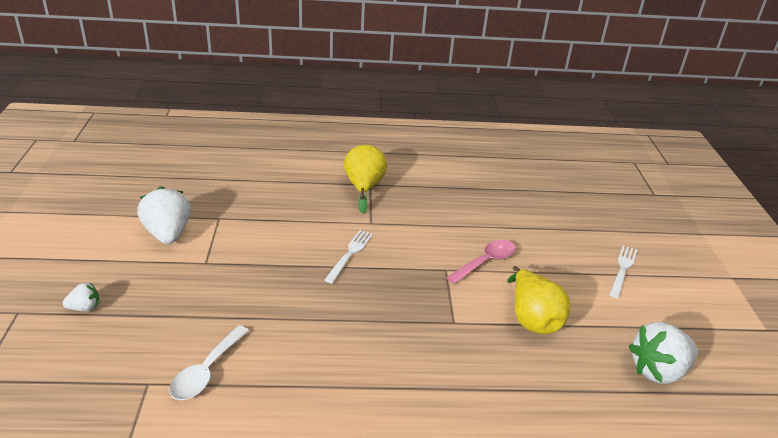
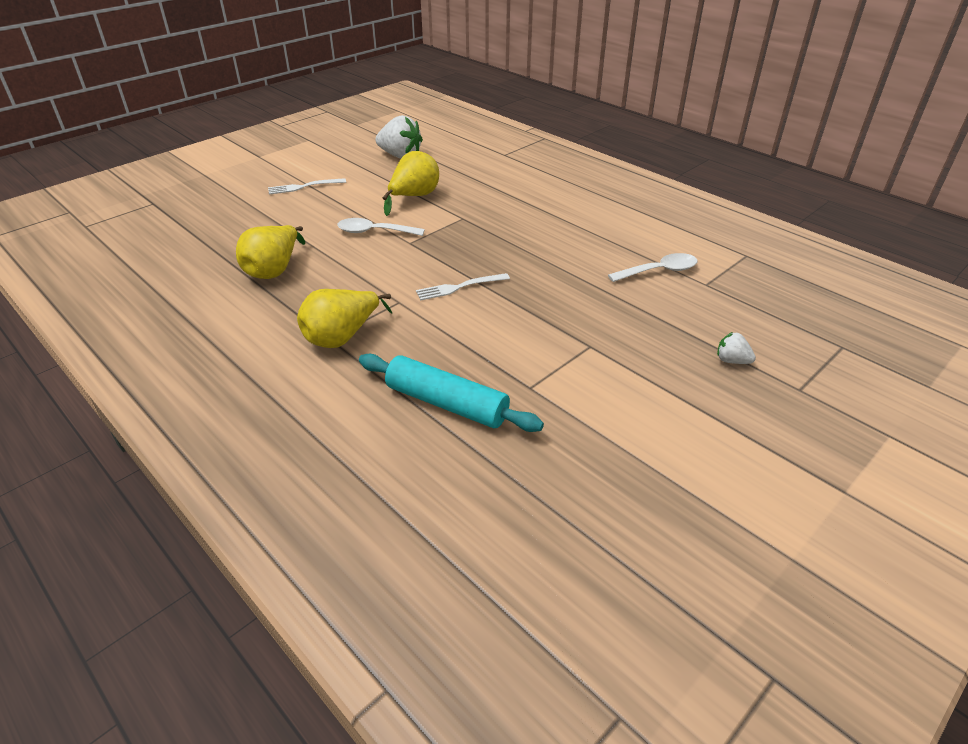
camera: 130 degrees left, 5 degrees up
white strawberry [137,186,191,244] -> none
pink spoon [446,240,516,284] -> white spoon [337,218,425,236]
none -> yellow pear [236,225,305,279]
none -> turquoise rolling pin [359,354,544,432]

